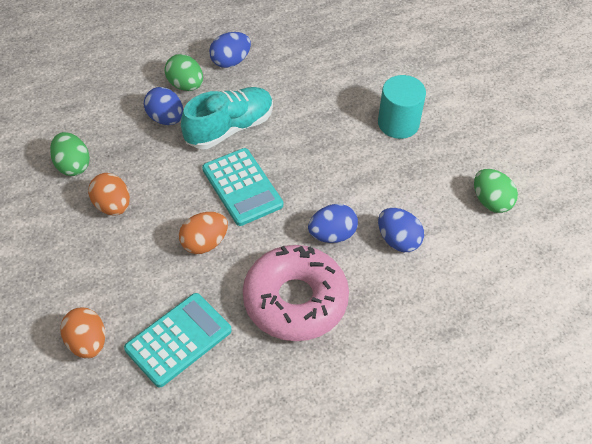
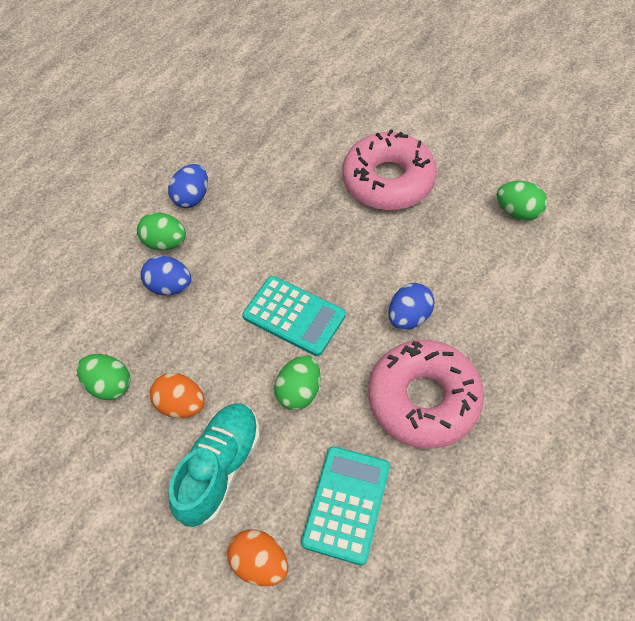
camera: 25 degrees left, 5 degrees up
orange egg [179,212,228,254] -> green egg [274,355,321,410]
turquoise shoe [181,87,273,149] -> turquoise shoe moved to [168,403,260,527]
turquoise cylinder [378,75,426,139] -> pink donut [342,129,437,210]
blue egg [378,208,424,252] -> none

